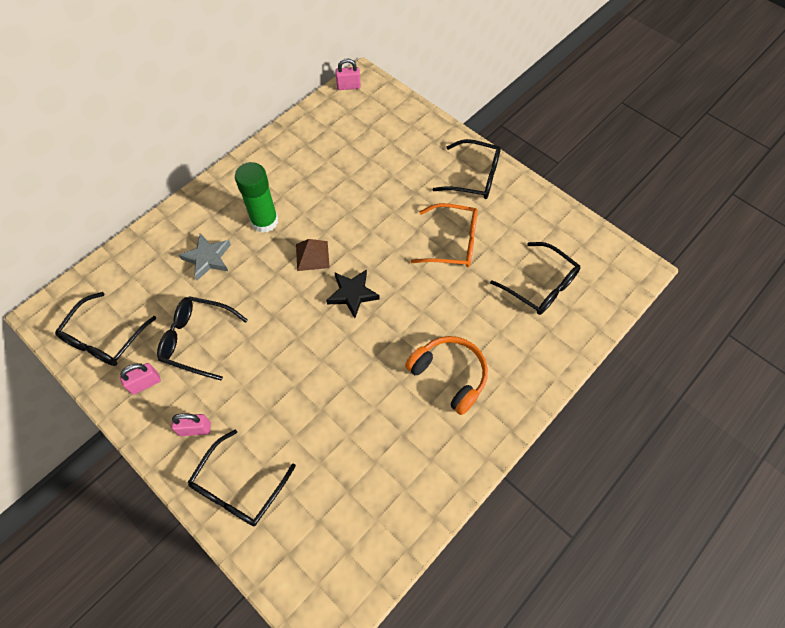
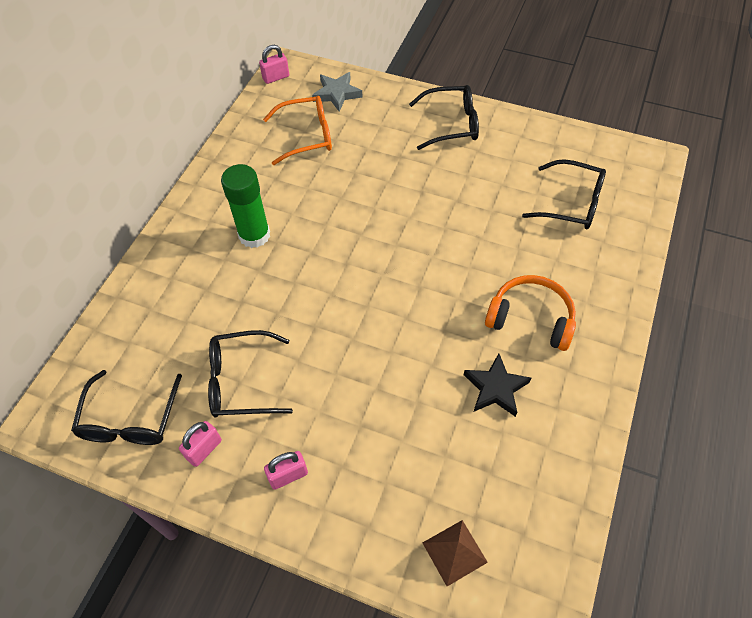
camera: 20 degrees left, 5 degrees down
grey star [179,234,231,281] -> grey star moved to [312,72,363,112]
black glasses [188,429,296,526] -> none
brown pyramid [296,239,330,271] -> brown pyramid moved to [423,520,488,586]
black star [326,269,380,318] -> black star moved to [464,354,531,417]
orange glasses [411,203,478,267] -> orange glasses moved to [263,96,332,165]

